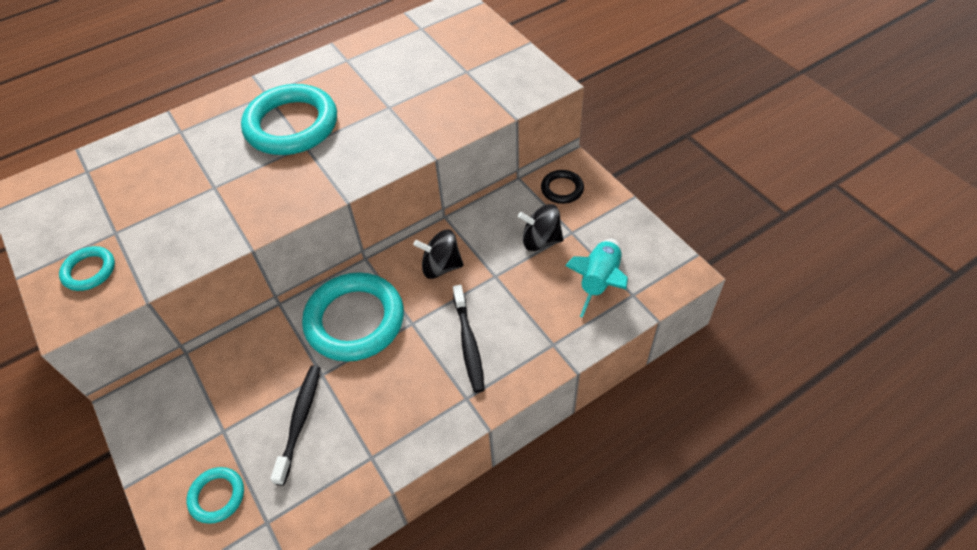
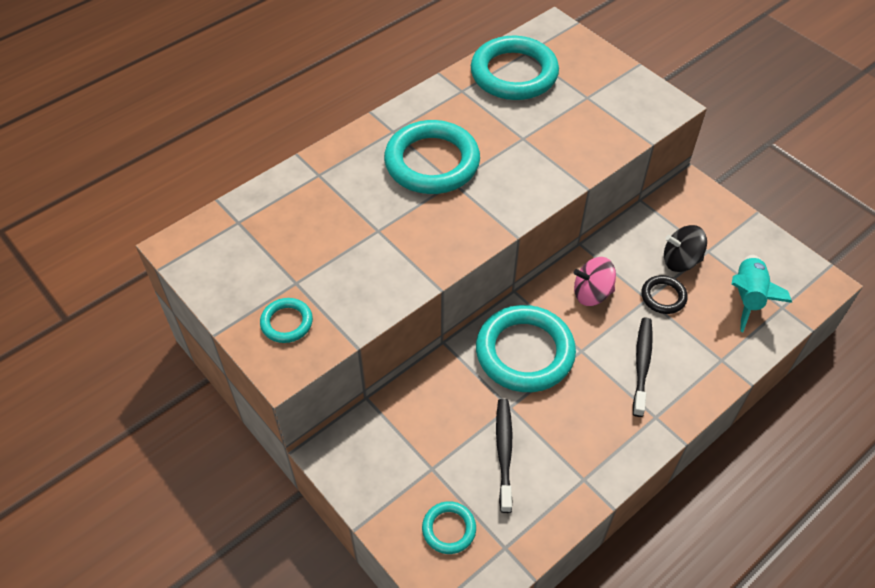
camera: 10 degrees left, 0 degrees up
black spinning top [413,230,464,279] -> pink spinning top [574,257,616,306]
black toothbrush [453,285,485,393] -> black toothbrush turned 150 degrees counterclockwise [633,317,653,417]
black ring [541,170,584,204] -> black ring moved to [641,275,688,314]
none -> turquoise ring [471,36,559,100]

